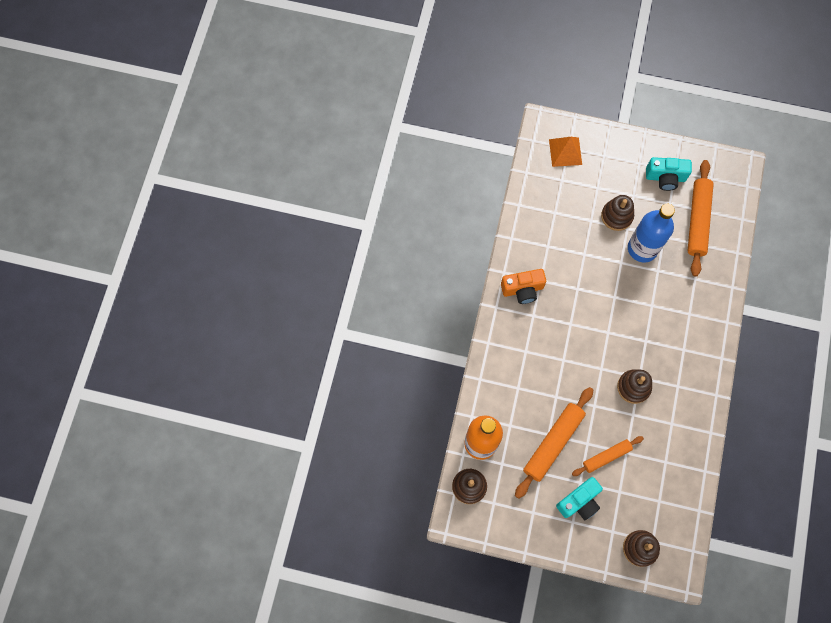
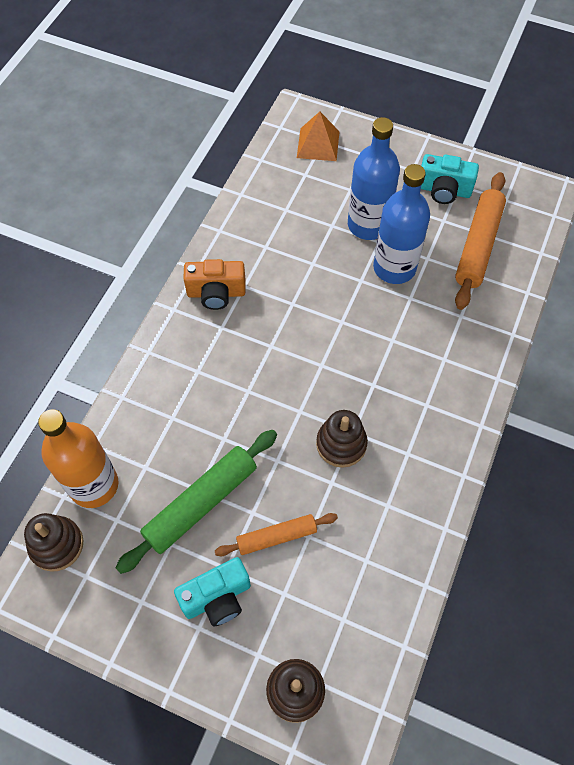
camera: 10 degrees right, 10 degrees down
orange rolling pin [515,387,593,499] -> green rolling pin [116,430,277,574]
brown stacking toy [601,195,634,231] -> blue bottle [348,117,400,240]

